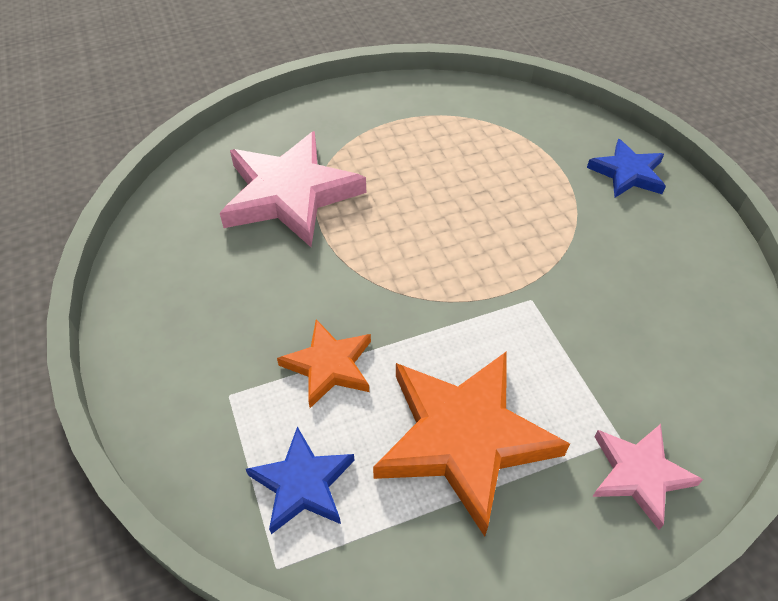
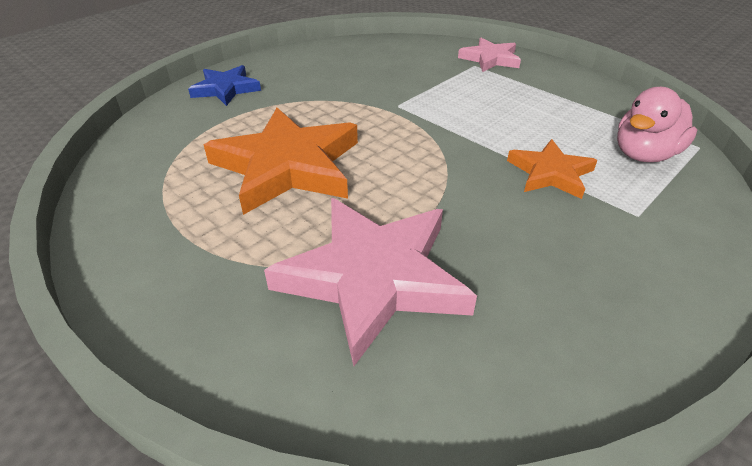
camera: 115 degrees left, 10 degrees down
blue star [246,427,355,534] -> pink duck [617,87,697,162]
orange star [373,351,570,537] -> orange star moved to [204,108,358,215]

